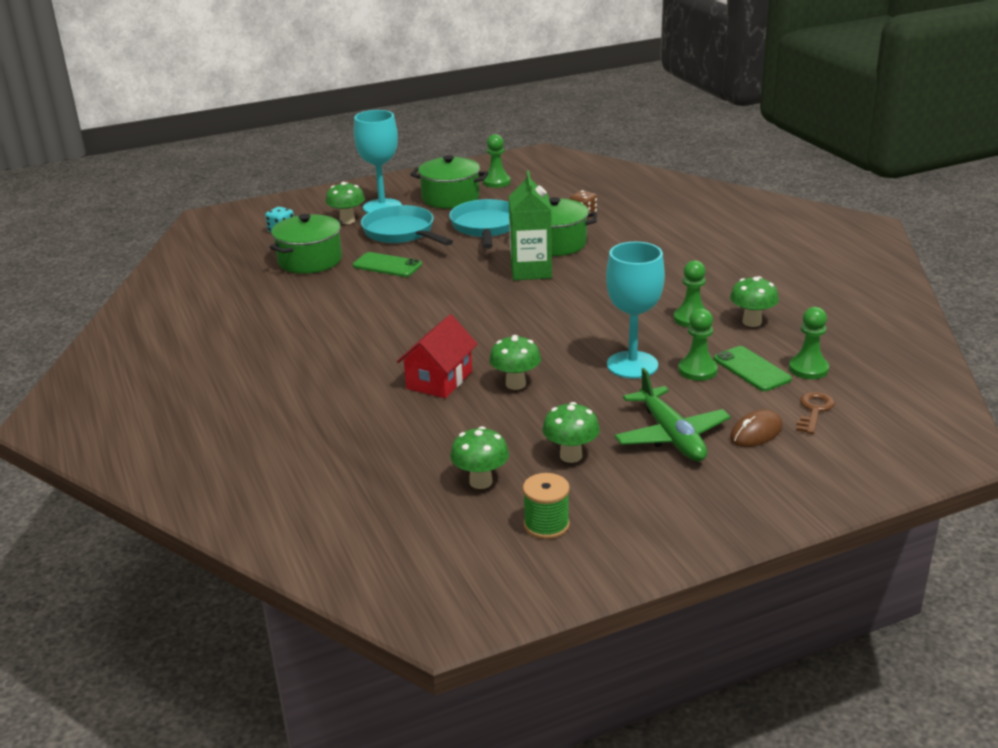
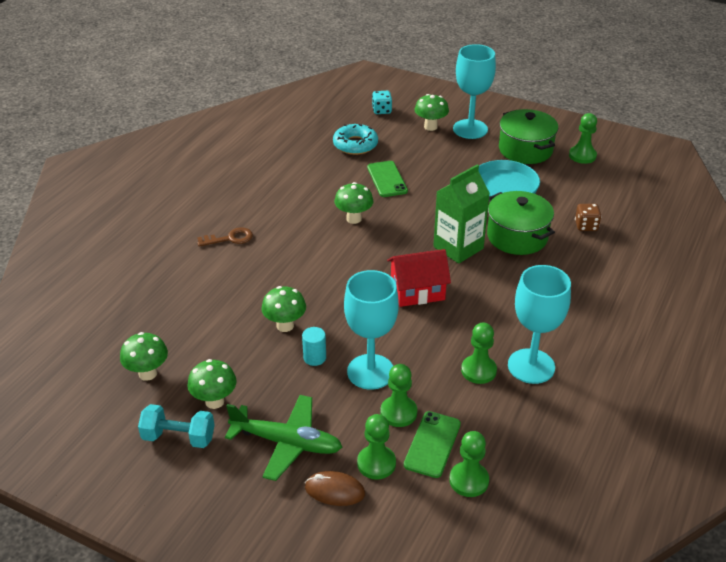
camera: 50 degrees right, 10 degrees up
green pot [270,214,343,274] -> turquoise donut [333,124,378,155]
turquoise pan [361,205,453,246] -> none
red house [397,314,478,398] -> red house moved to [387,249,451,307]
green spool [523,473,570,539] -> none
green plane [614,368,731,461] -> green plane turned 105 degrees counterclockwise [225,395,342,481]
green mushroom [730,276,779,327] -> green mushroom moved to [334,182,374,224]
brown key [796,392,835,434] -> brown key moved to [197,227,253,247]
none -> turquoise dumbbell [138,404,215,448]
none -> turquoise cylinder [302,327,326,366]
none -> green pawn [357,414,396,480]
none -> turquoise goblet [508,265,571,384]

